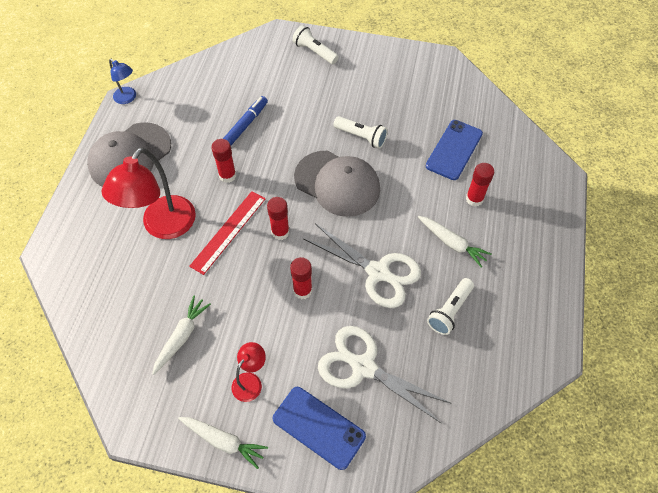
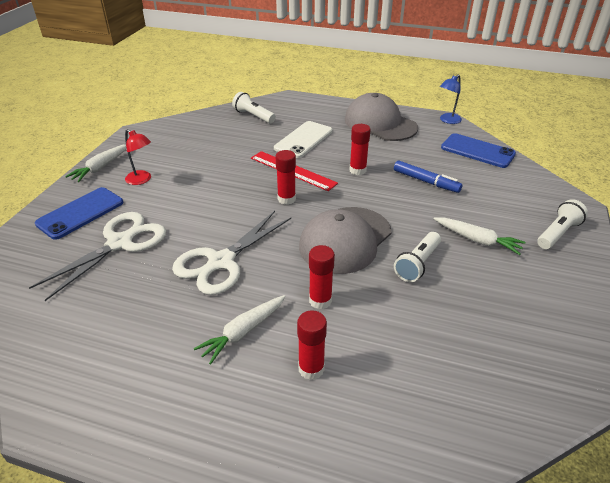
camera: 95 degrees right, 20 degrees down
red lamp [101,147,196,239] -> white phone [274,121,333,158]
white carrot [152,296,211,375] -> white carrot moved to [434,217,526,255]
red glue stick [290,257,312,299] -> red glue stick moved to [309,245,335,309]
blue phone [426,120,483,180] -> blue phone moved to [441,133,516,168]
white flashlight [427,278,474,335] -> white flashlight moved to [232,92,276,123]

